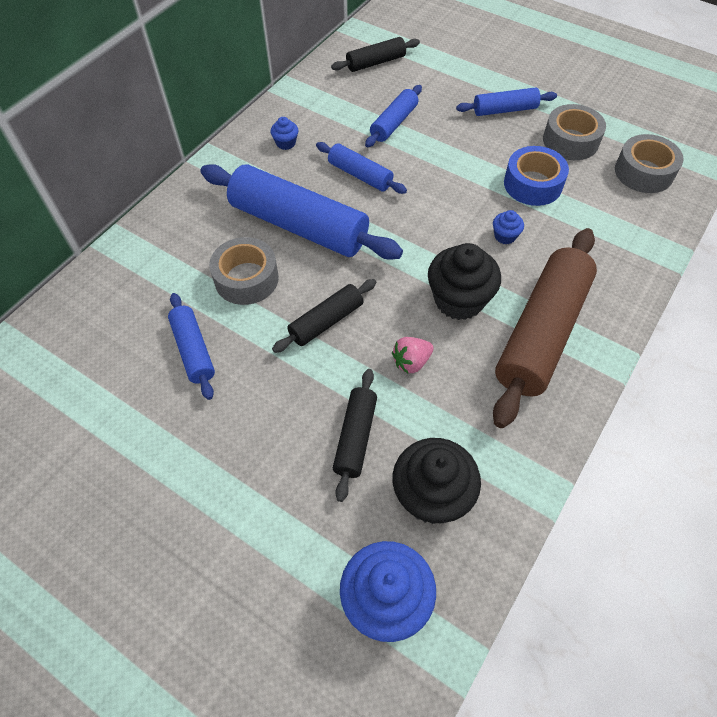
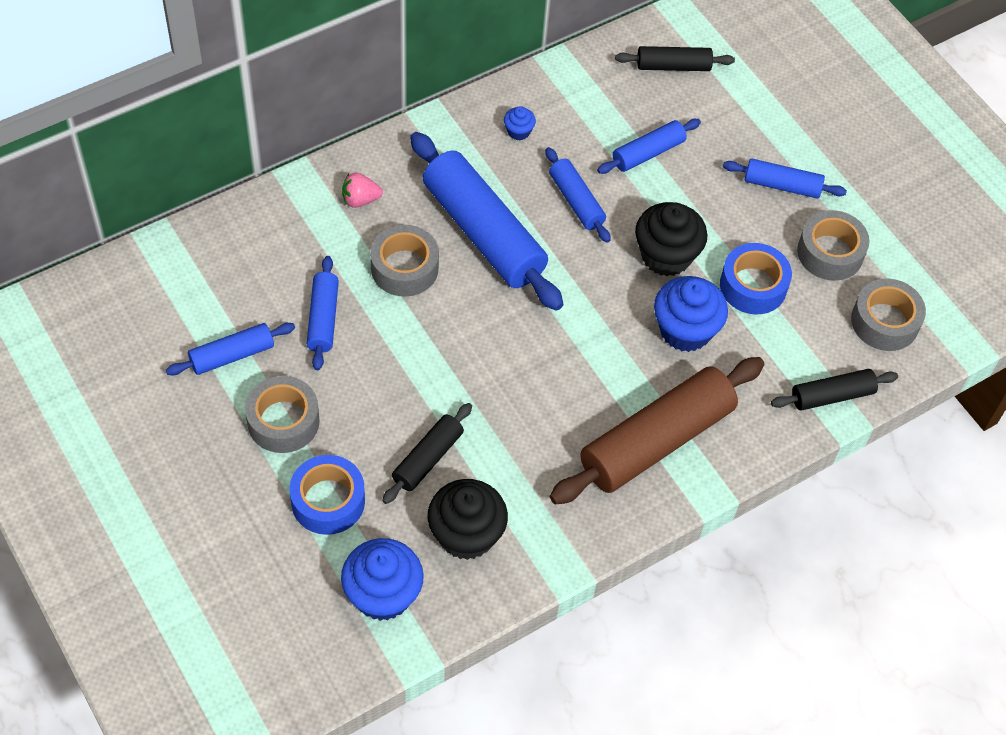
camera: 20 degrees right, 0 degrees up
black rolling pin [272,279,377,353] -> black rolling pin moved to [771,369,898,411]
pink strawberry [392,337,434,373] -> pink strawberry moved to [342,172,383,208]
black cupcake [428,243,501,320] -> black cupcake moved to [635,202,707,276]
blue cupcake [493,210,524,244] -> blue cupcake [654,276,728,352], size x2.14
none -> blue rolling pin [166,323,295,375]
none -> grey tape [245,376,320,453]
none -> blue tape [290,455,365,535]

